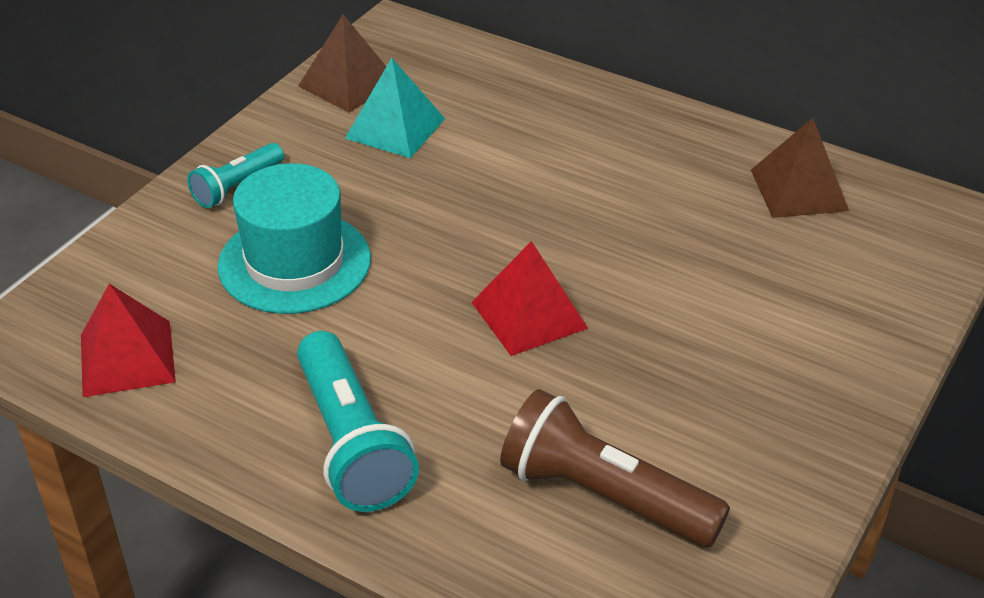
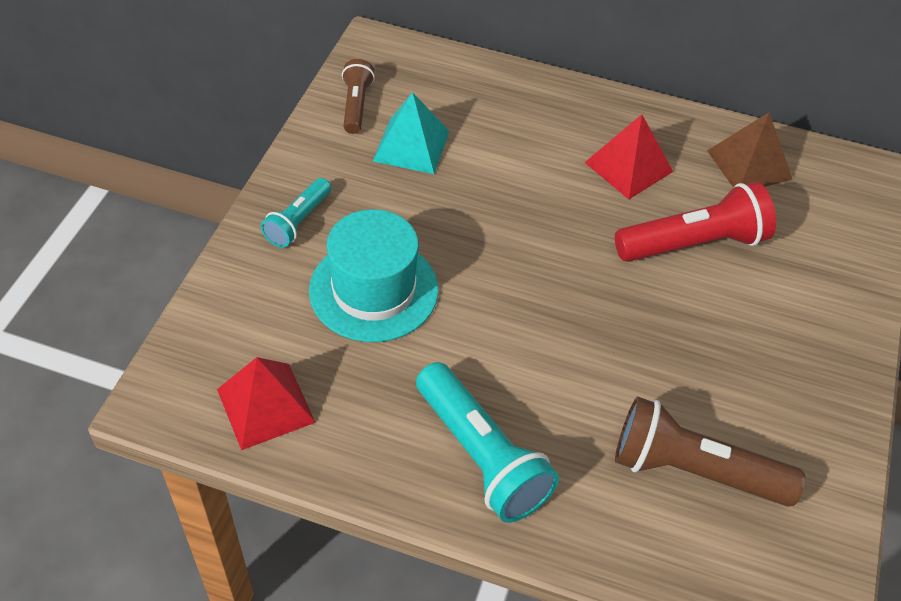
camera: 15 degrees left, 10 degrees up
brown pyramid [298,14,386,113] -> brown flashlight [342,59,375,134]
red pyramid [472,241,588,356] -> red pyramid moved to [584,114,673,199]
none -> red flashlight [615,182,776,262]

